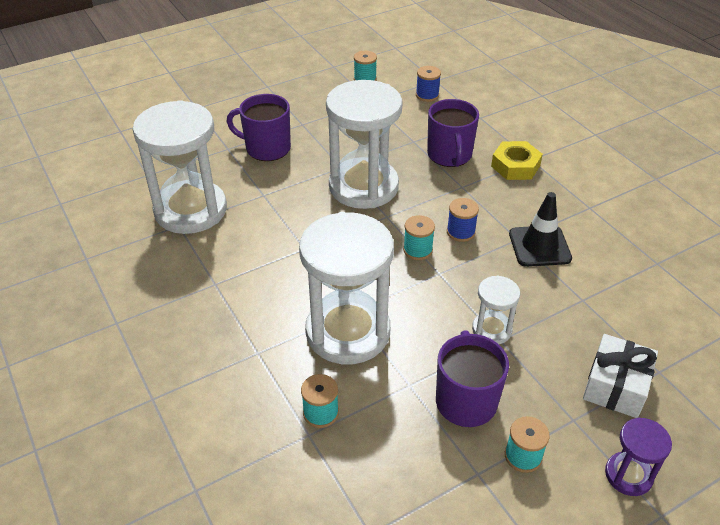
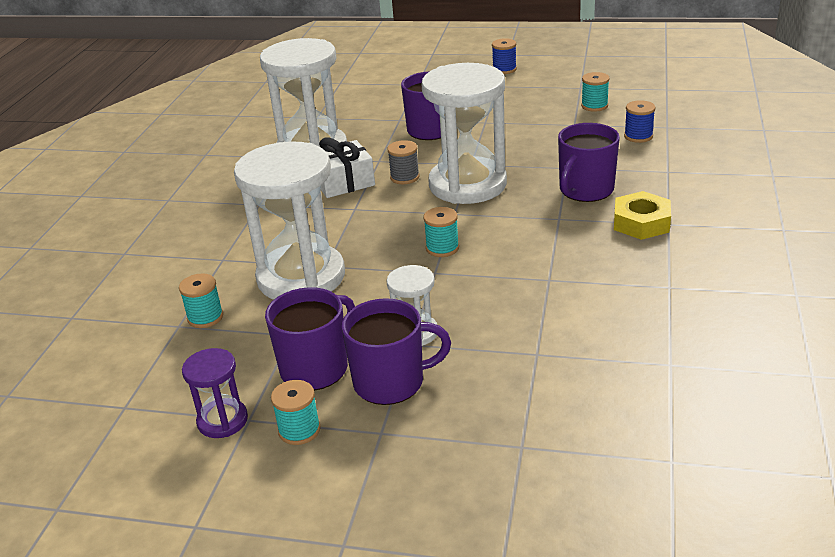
camera: 45 degrees right, 10 degrees down
blue spool [447,198,479,242] -> blue spool moved to [492,38,517,74]
black traffic cone [509,192,572,267] -> none
white gift [583,334,658,418] -> white gift moved to [319,137,375,198]
purple hourglass [605,418,672,496] -> purple hourglass moved to [182,348,248,438]
none -> purple mug [342,298,451,405]
none -> grey spool [387,140,420,184]

